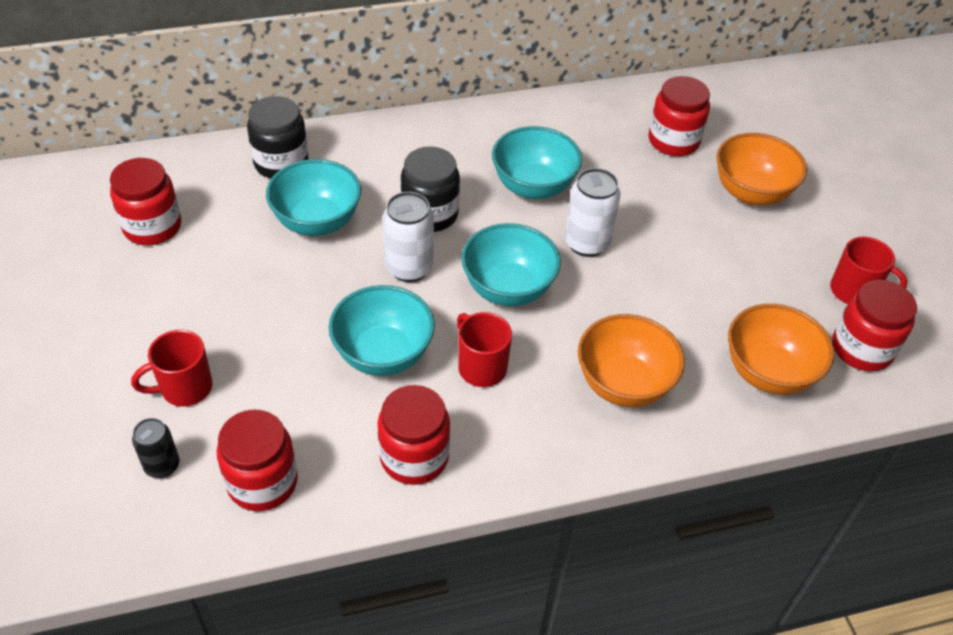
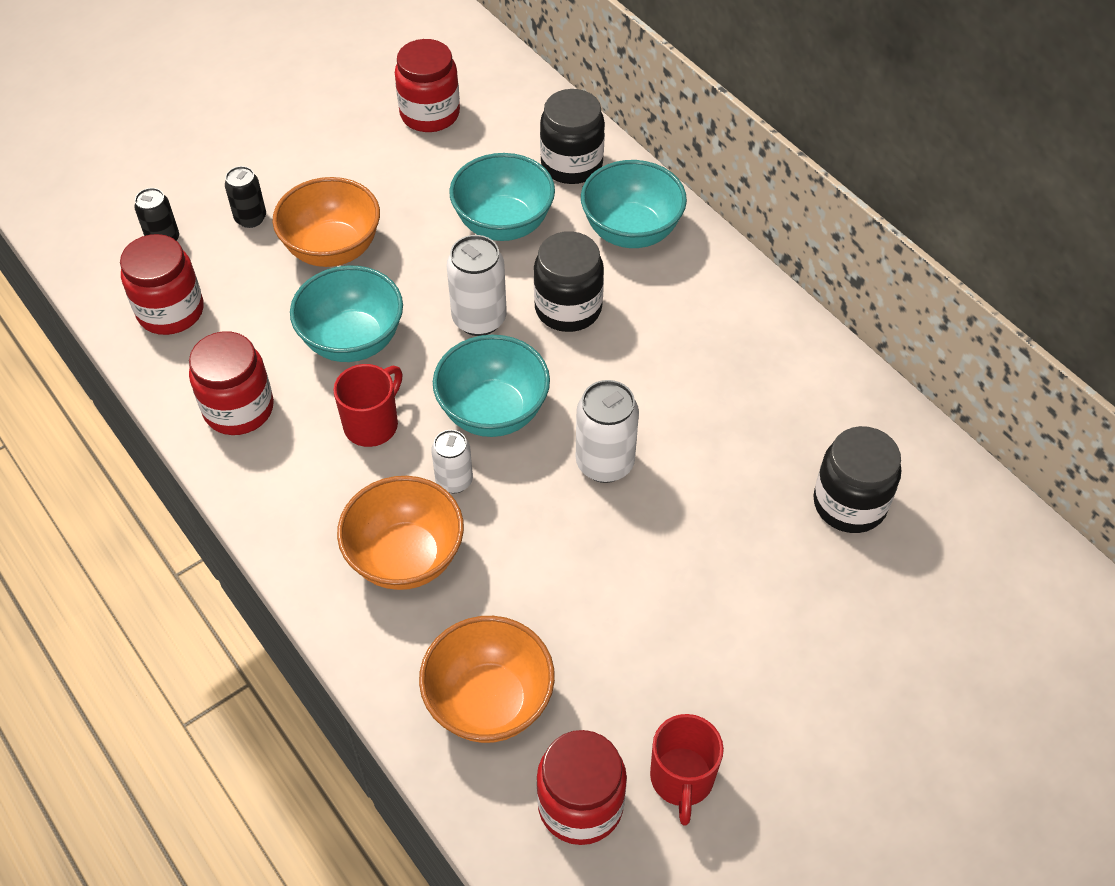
camera: 70 degrees right, 5 degrees up
red mug [131,330,213,407] -> black can [225,166,266,228]
turquoise bowl [492,126,582,199] -> turquoise bowl moved to [581,160,687,248]
red jar [649,76,710,156] -> black jar [813,426,901,533]
orange bowl [717,133,807,205] -> orange bowl moved to [273,177,380,267]
none -> white can [431,430,473,493]

